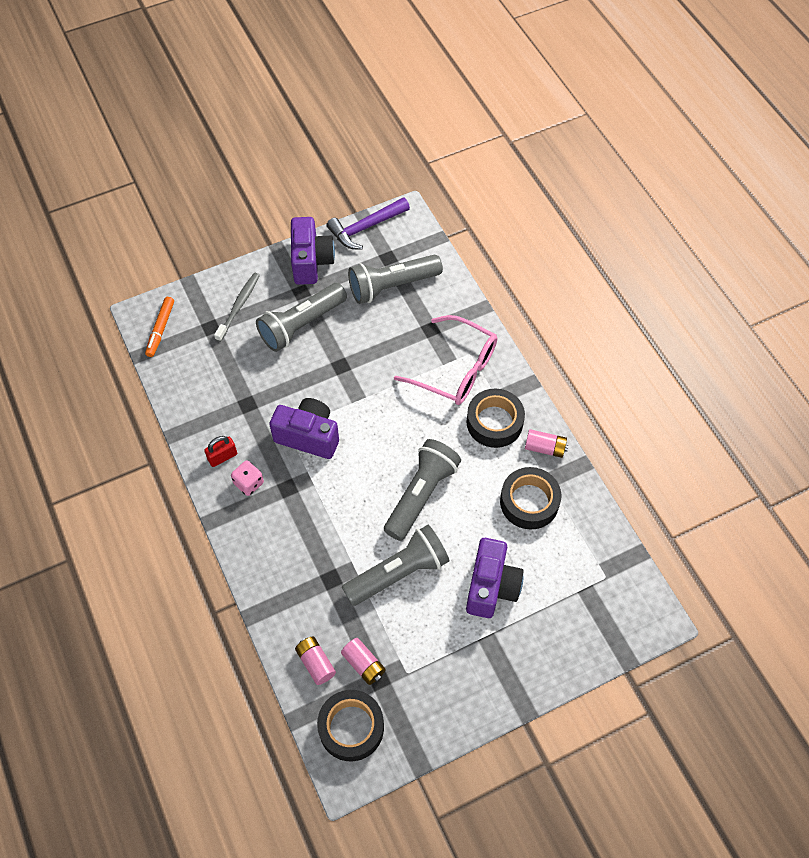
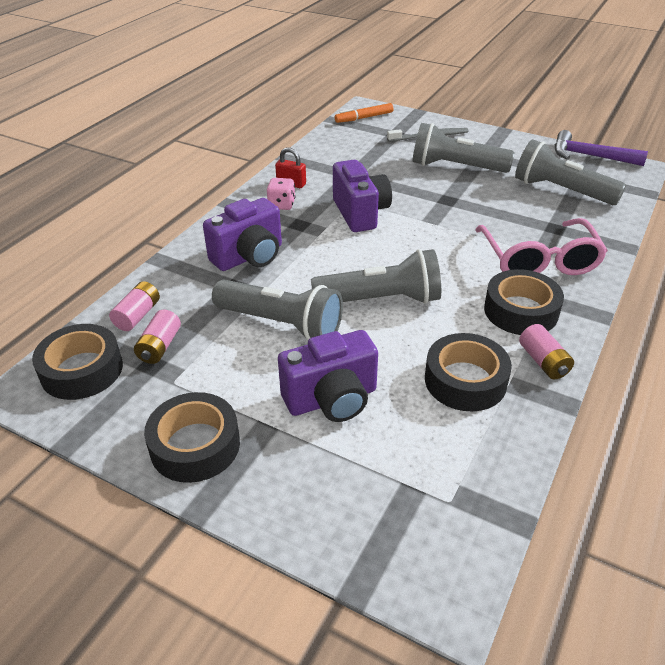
camera: 55 degrees right, 20 degrees down
purple camera [291,217,335,285] -> purple camera moved to [203,198,282,271]
none -> black tape [144,392,240,483]

